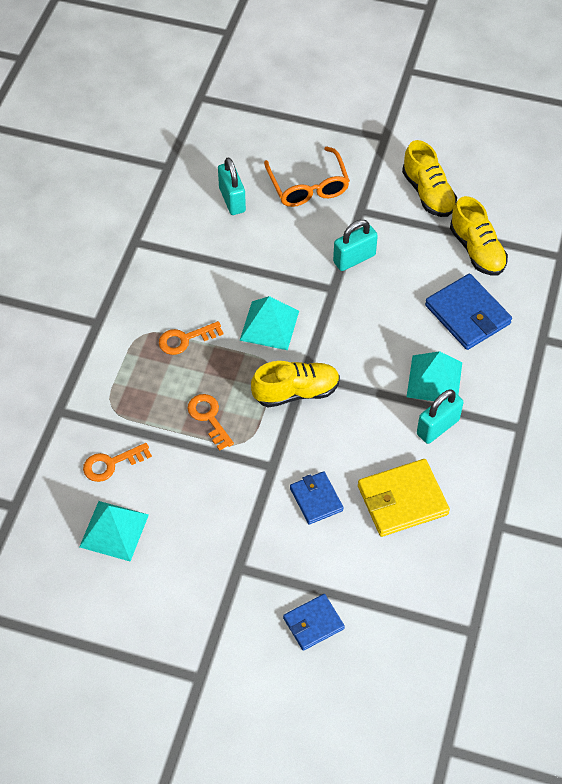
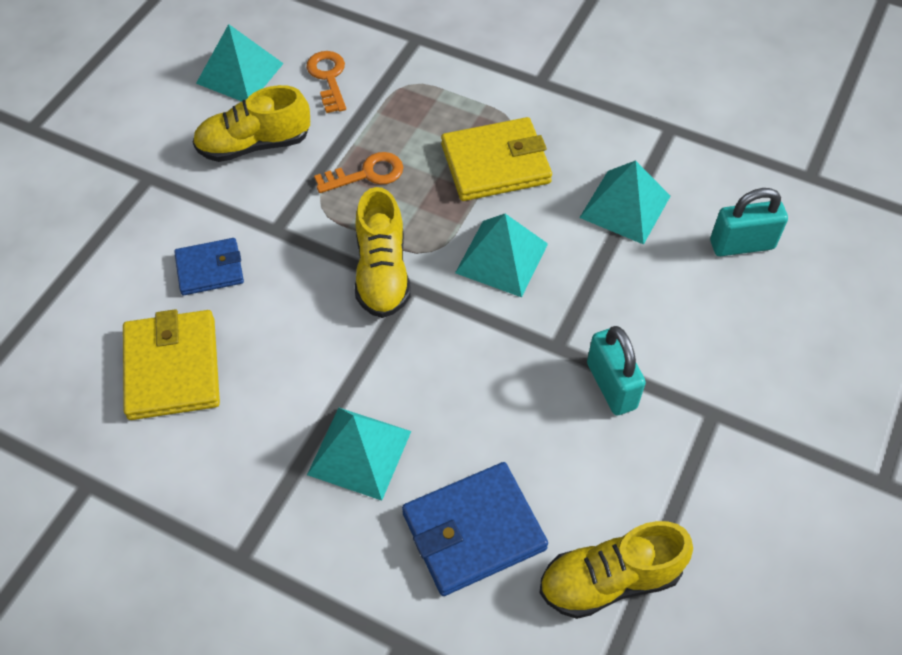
camera: 100 degrees right, 0 degrees up
orange key [159,321,223,355] -> yellow wallet [441,117,552,201]
orange glasses [264,147,350,207] -> none
blue wallet [283,594,345,651] -> none
yellow shoe [402,140,457,217] -> yellow shoe moved to [193,85,310,162]
turquoise padlock [417,389,463,444] -> none
none -> turquoise pyramid [579,160,670,245]

